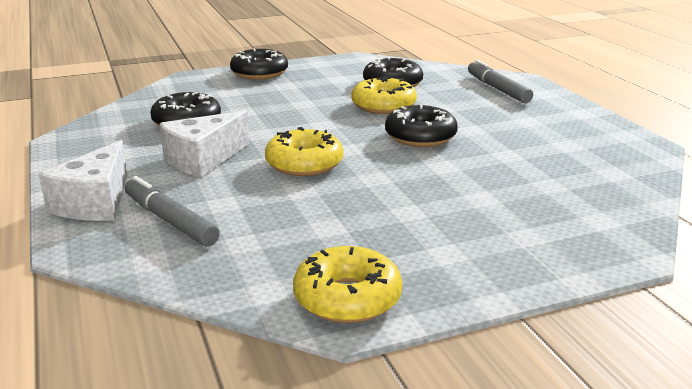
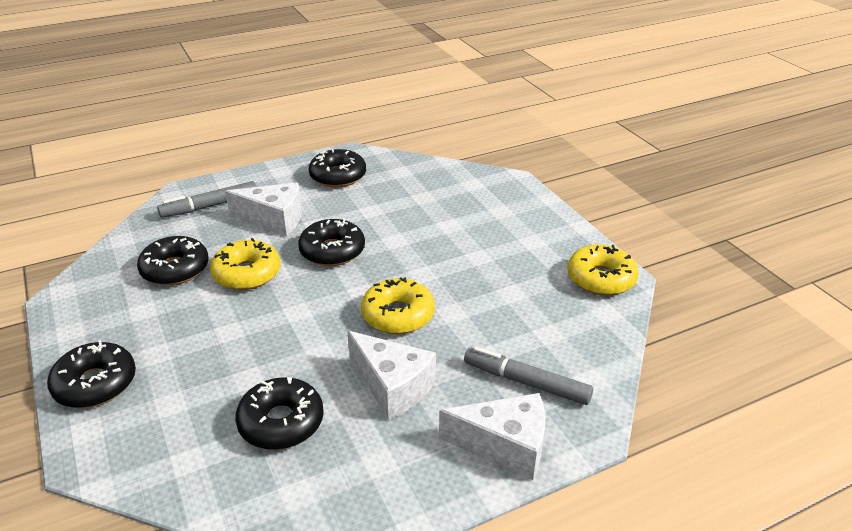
camera: 95 degrees left, 10 degrees up
grey marker [125,176,220,246] -> grey marker turned 75 degrees clockwise [464,347,593,405]
none -> white cheese [225,182,302,236]
none -> black donut [309,149,366,187]

